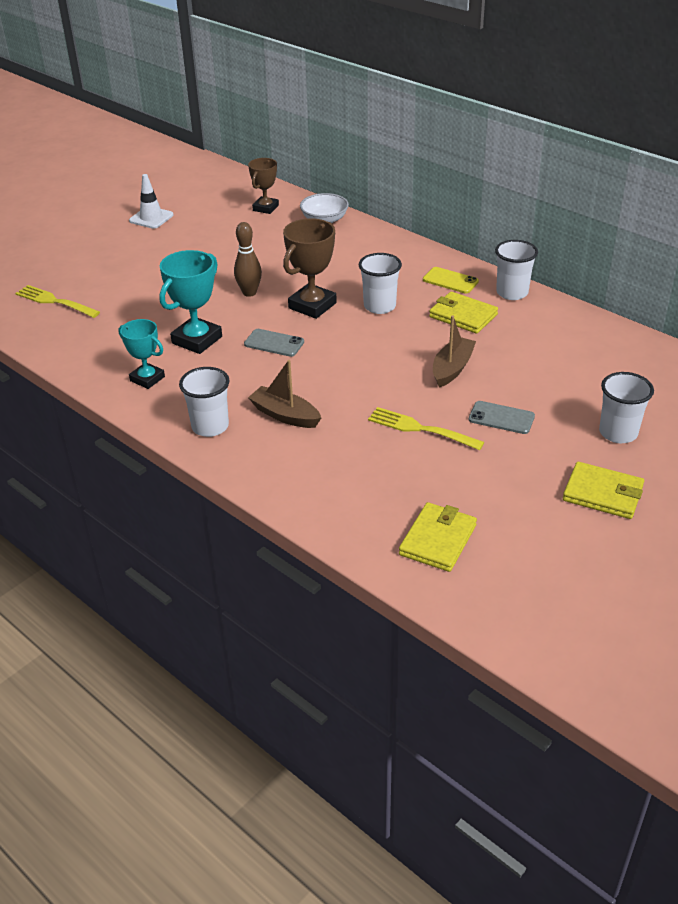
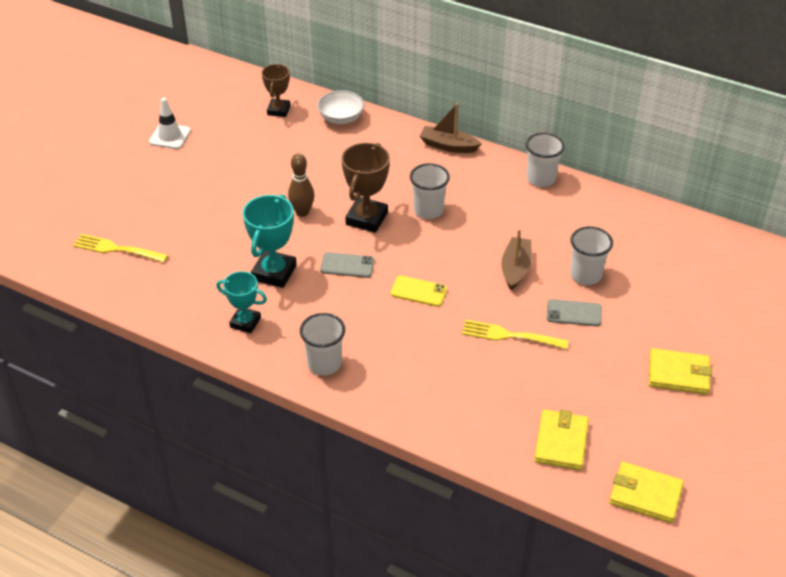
camera: 15 degrees left, 5 degrees up
brown boat [248,360,321,428] -> brown boat moved to [420,103,481,153]
yellow phone [423,267,479,294] -> yellow phone moved to [390,275,447,307]
yellow wallet [429,292,498,334] -> yellow wallet moved to [609,462,684,523]
white cup [599,372,654,443] -> white cup moved to [570,226,613,285]

